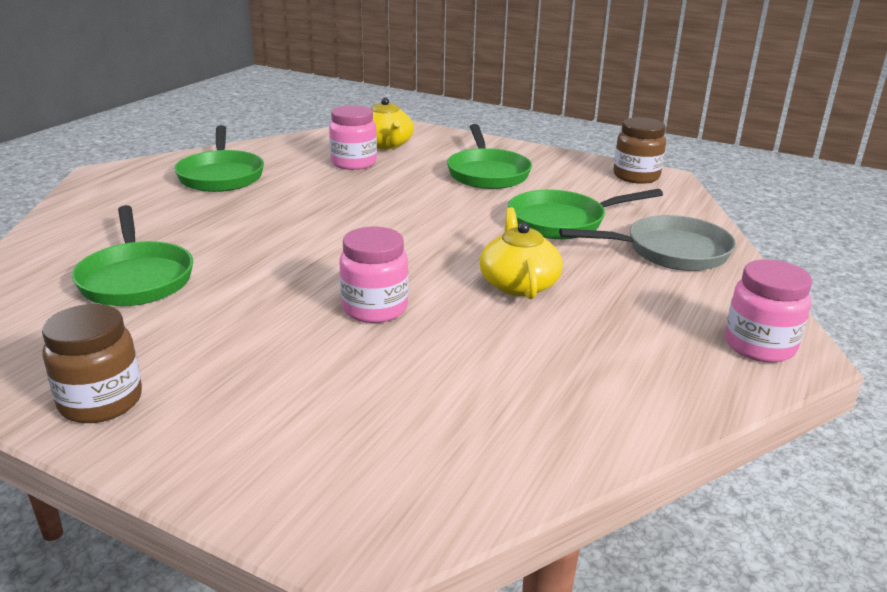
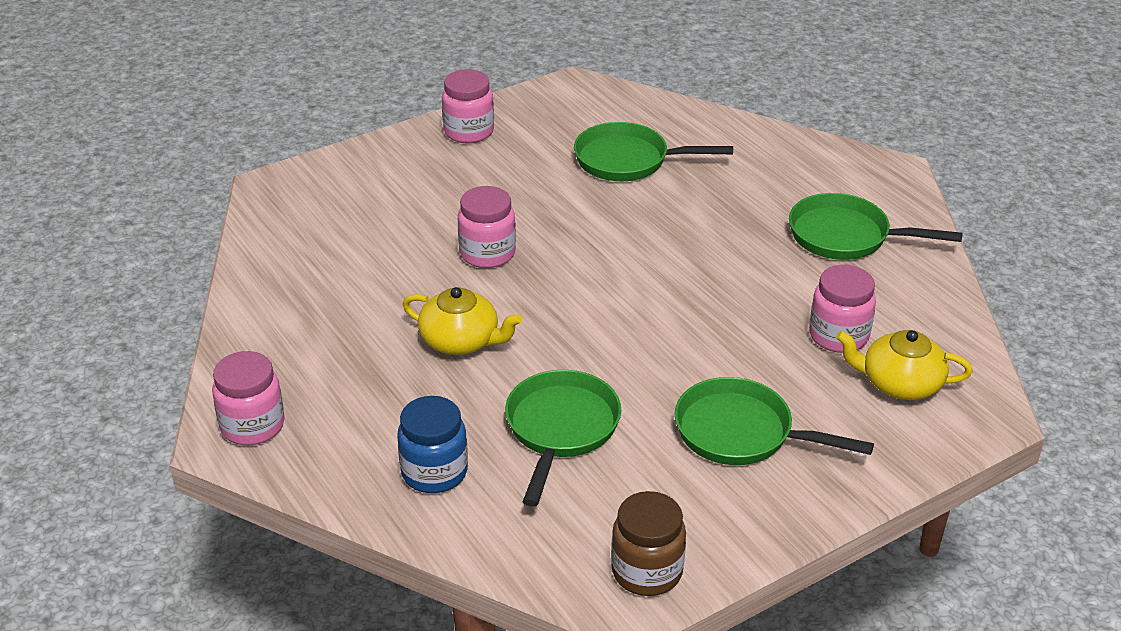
camera: 120 degrees right, 10 degrees up
brown jar [42,304,142,423] -> pink jar [442,69,494,143]
grey pan [559,215,736,271] -> blue jar [397,396,468,493]

